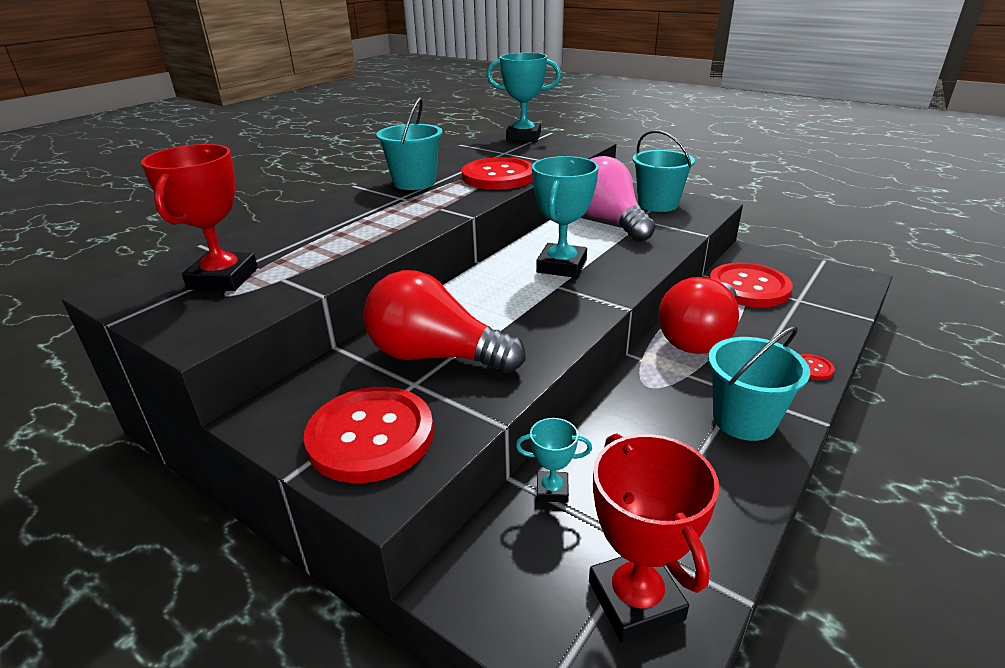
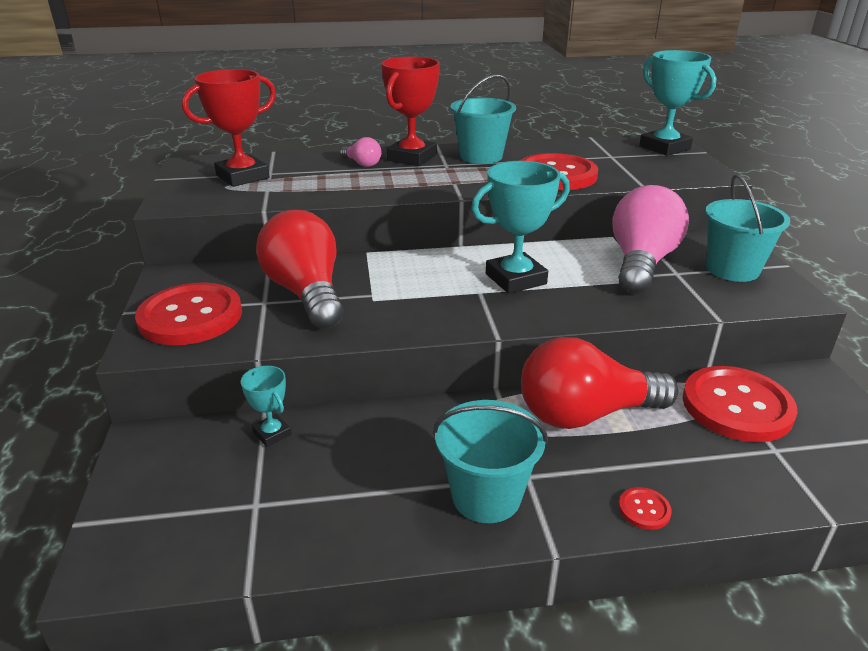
camera: 45 degrees right, 0 degrees up
red trophy [589,433,719,643] -> red trophy moved to [381,57,440,166]
none -> pink light bulb [340,137,381,167]

